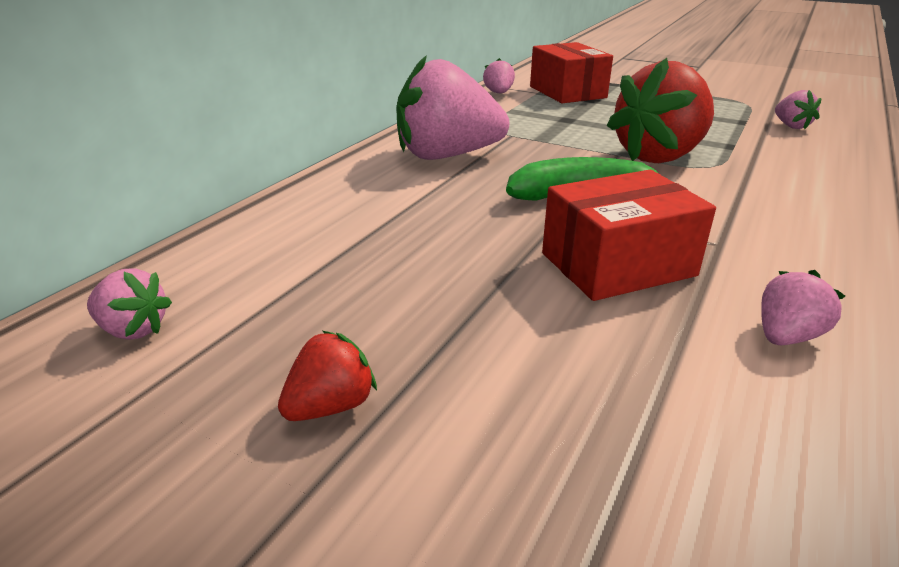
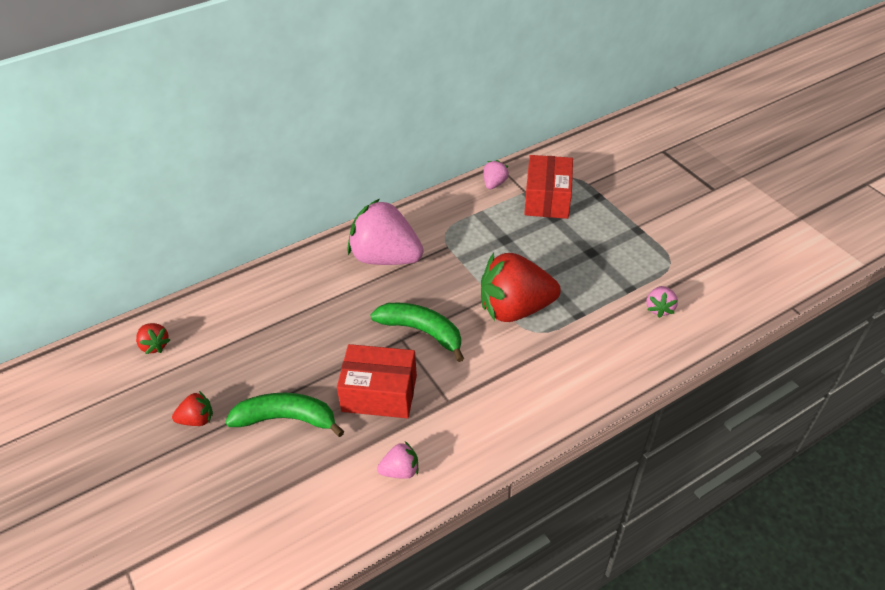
camera: 30 degrees right, 15 degrees up
pink strawberry [87,268,172,340] -> red strawberry [136,323,170,354]
none -> green banana [225,393,345,437]

